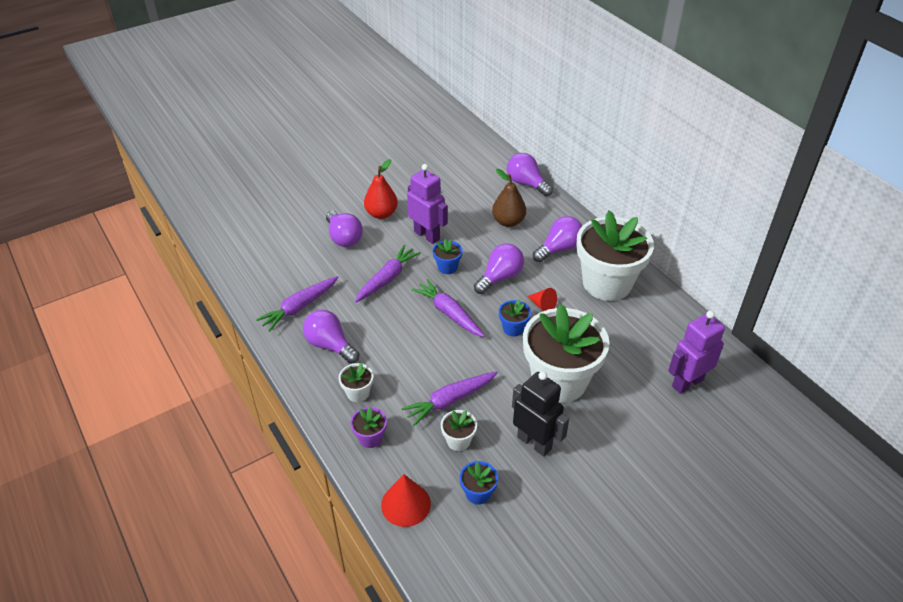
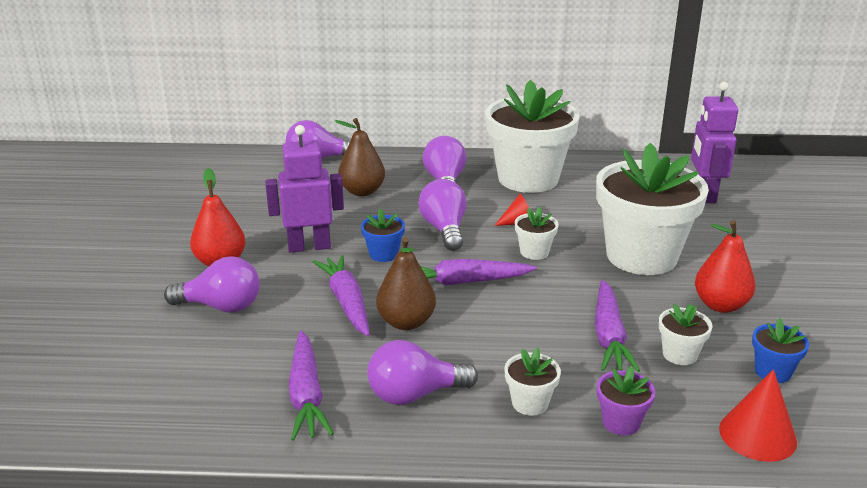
camera: 55 degrees left, 15 degrees down
blue flower pot [499,299,531,336] -> white flower pot [515,206,559,260]
black robot [512,371,569,456] -> red pear [695,220,756,313]
none -> brown pear [376,237,436,330]

